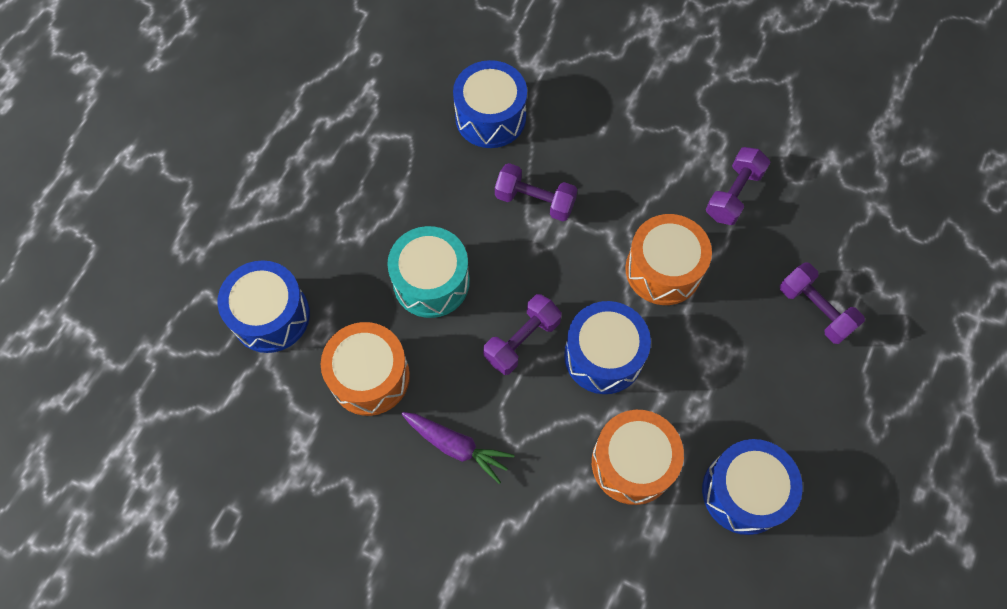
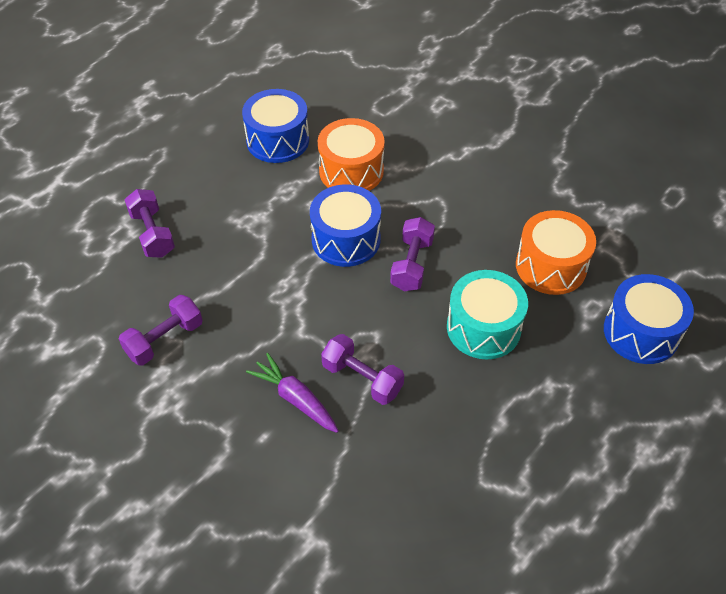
camera: 165 degrees left, 15 degrees down
purple carrot [402,412,515,484] -> purple carrot moved to [246,353,338,433]
blue drum [453,60,527,148] -> none
purple dumbbell [483,294,562,375] -> purple dumbbell turned 45 degrees counterclockwise [390,217,435,291]
orange drum [625,214,712,305] -> none

